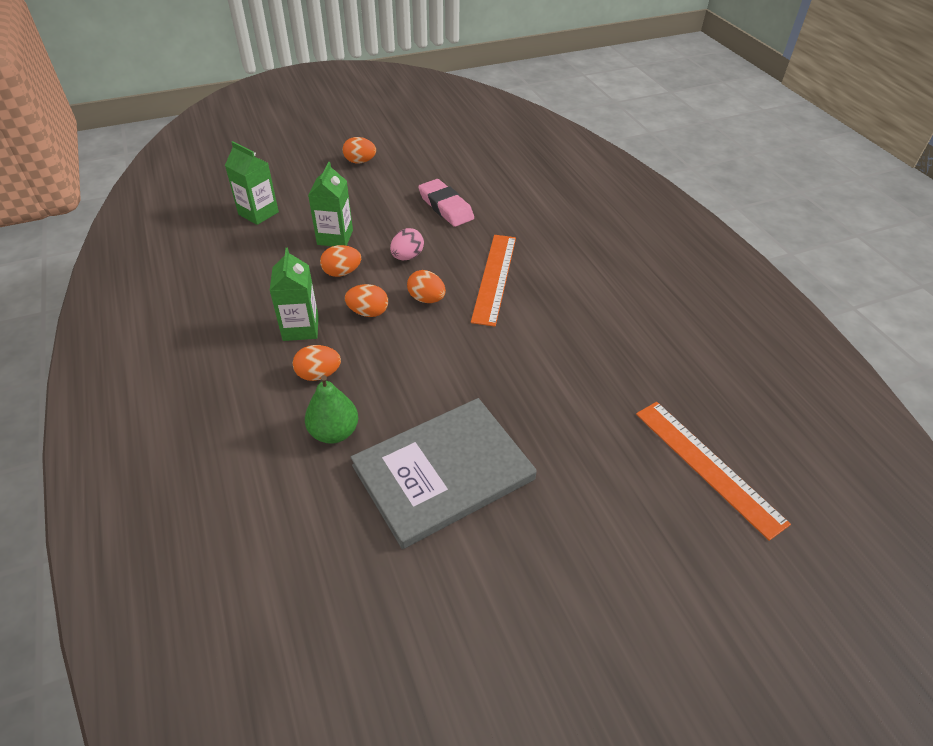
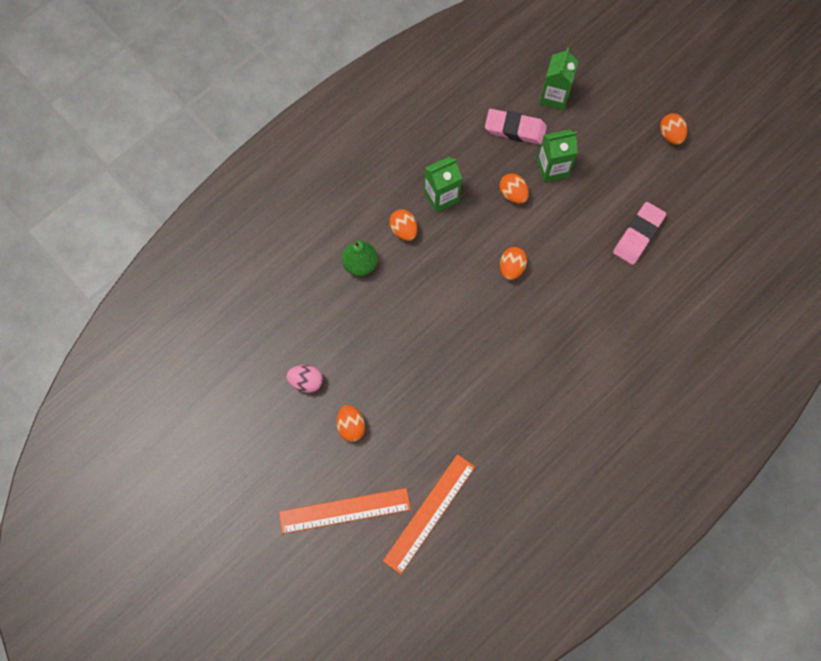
camera: 70 degrees right, 25 degrees up
orange egg [345,284,388,317] -> orange egg moved to [337,405,365,442]
grey book [351,398,537,549] -> none
pink egg [390,228,424,260] -> pink egg moved to [286,365,323,393]
orange ruler [471,235,516,327] -> orange ruler moved to [279,488,411,534]
none -> pink eraser [485,109,547,145]

